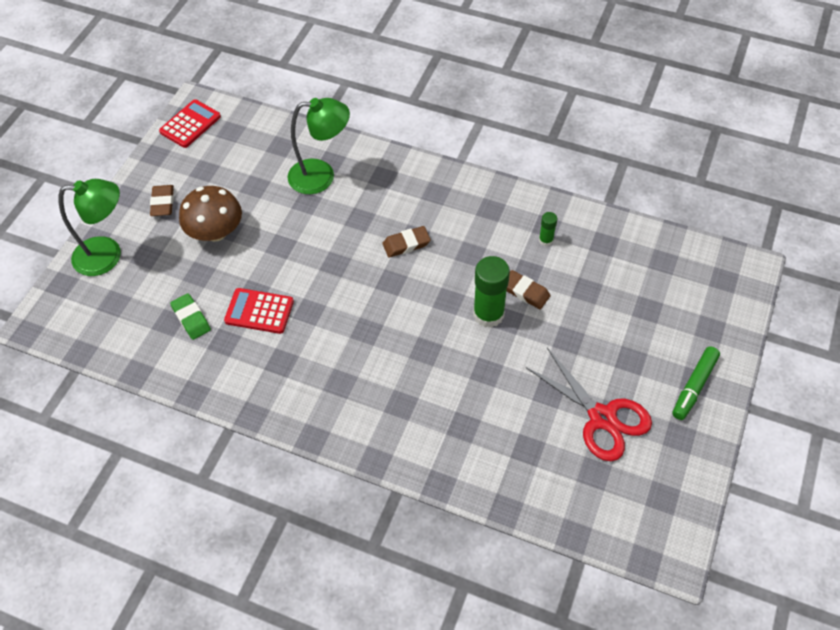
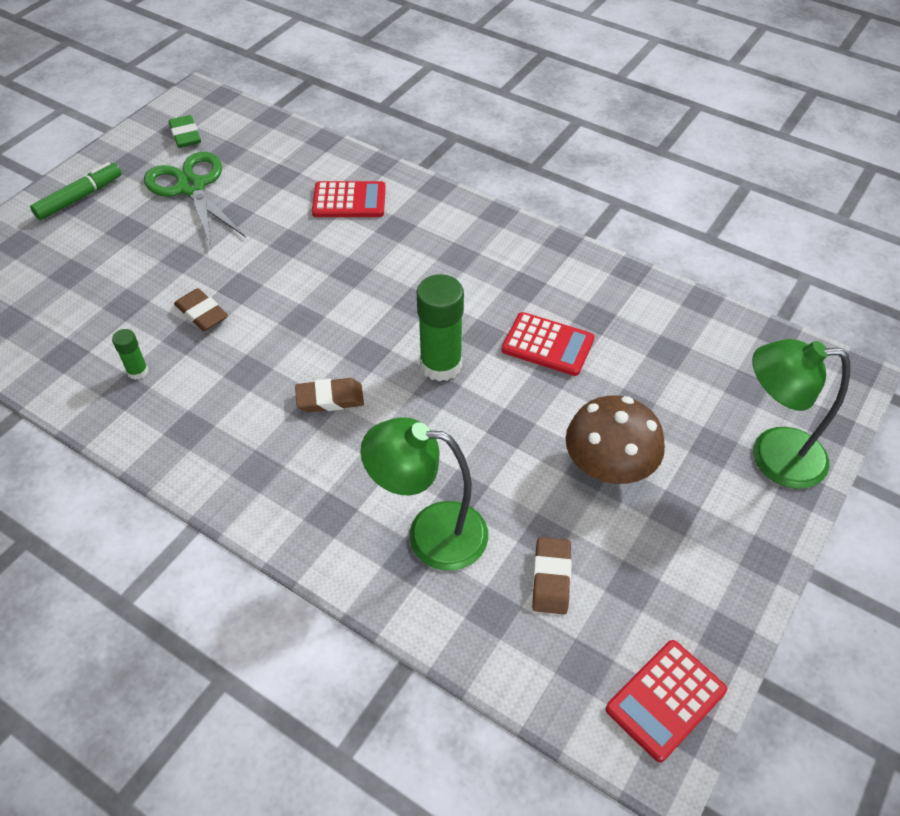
camera: 170 degrees left, 5 degrees down
brown eraser [150,185,174,216] -> brown eraser moved to [532,537,572,614]
green eraser [170,293,211,340] -> green eraser moved to [169,115,201,148]
green glue stick [473,256,510,328] -> green glue stick moved to [416,274,464,381]
red scissors [525,348,652,461] -> green scissors [144,152,246,249]
none -> red calculator [312,181,386,217]

